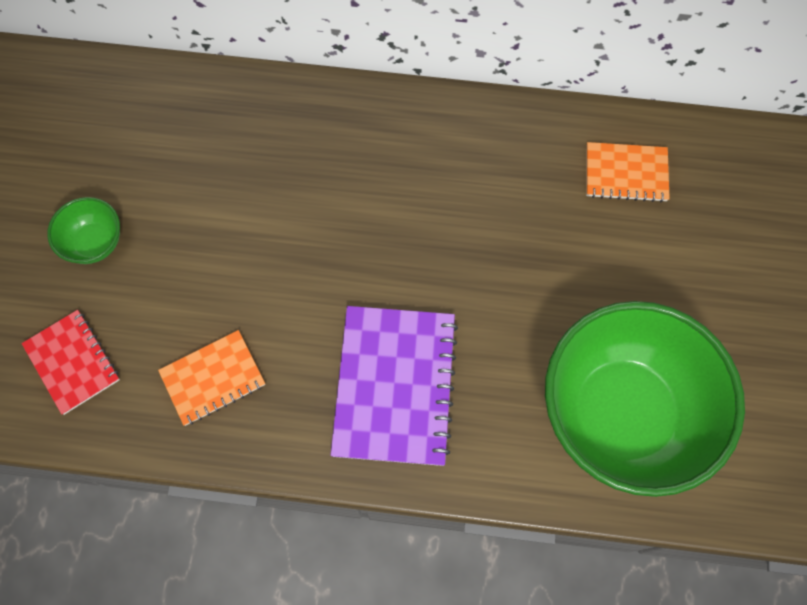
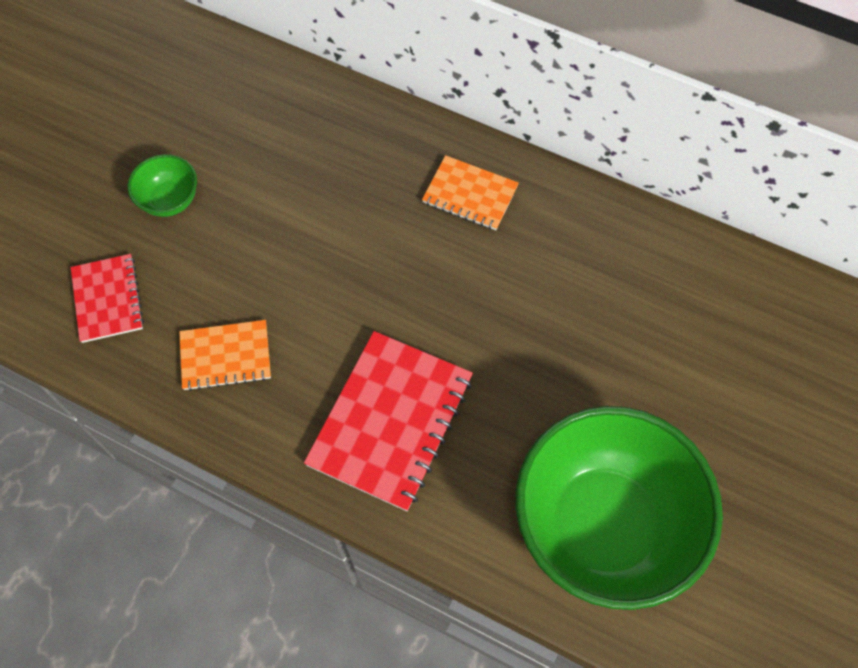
camera: 20 degrees right, 5 degrees down
purple notebook [331,306,458,466] -> red notebook [304,331,473,511]
orange notebook [586,142,670,202] -> orange notebook moved to [422,155,519,230]

